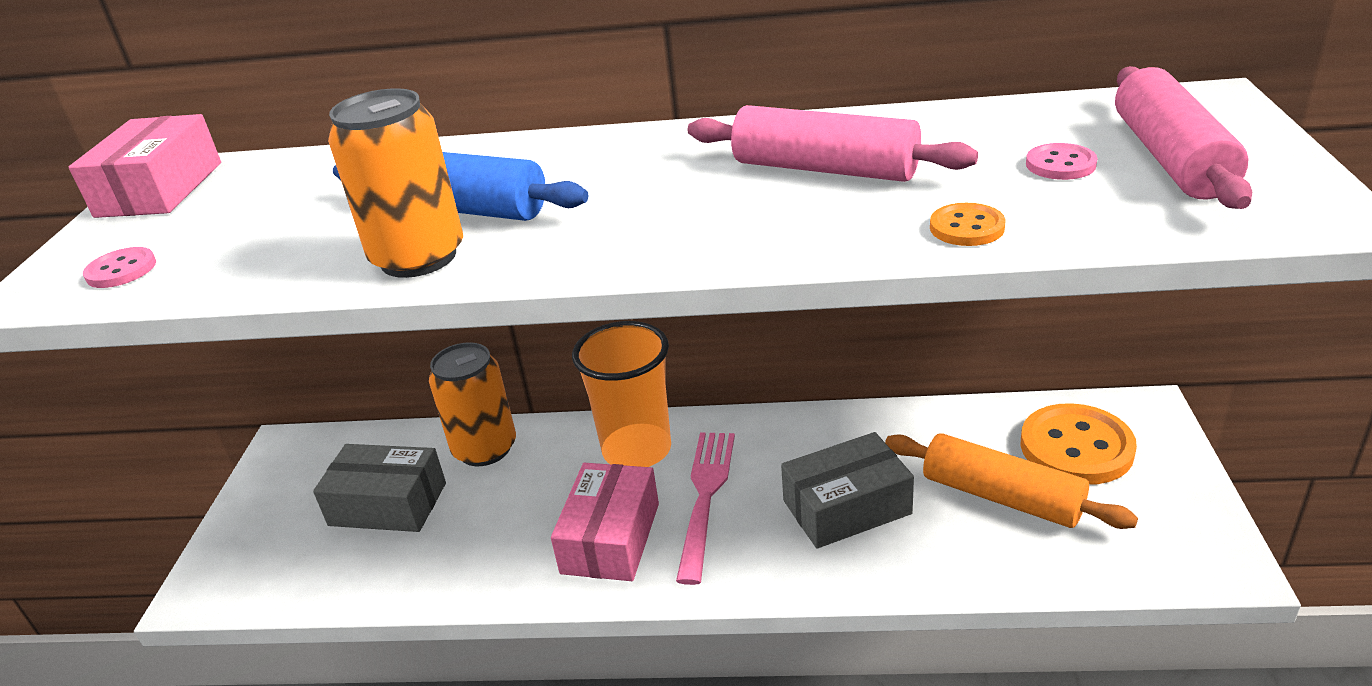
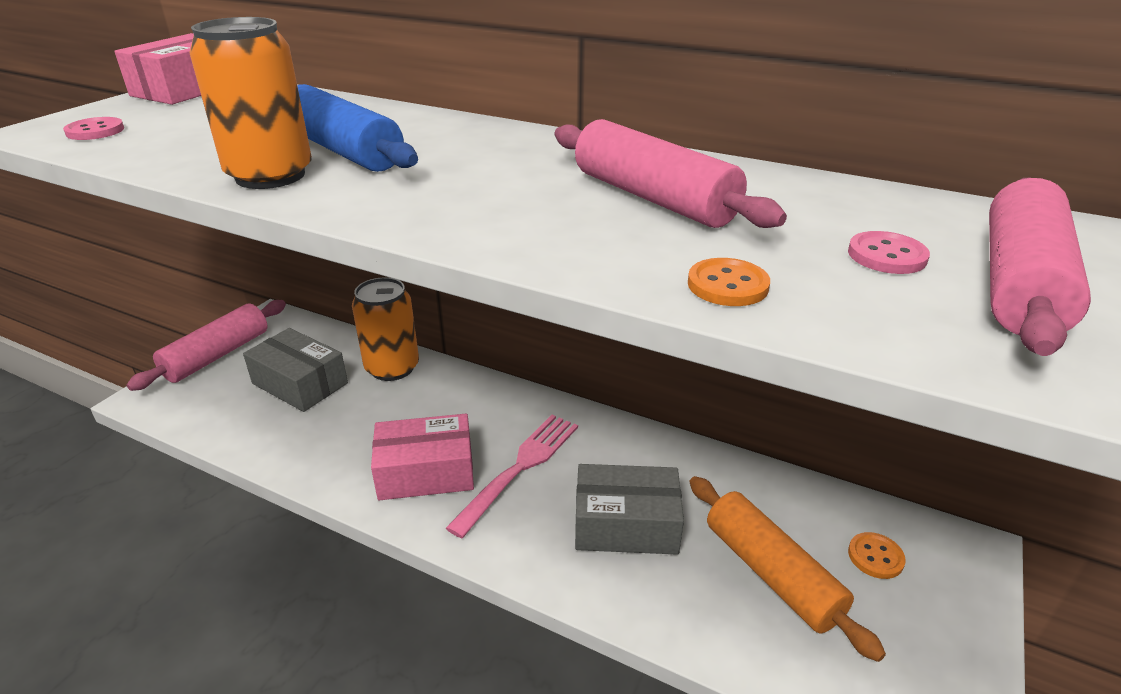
camera: 20 degrees right, 0 degrees up
pink box [551,463,659,581] -> pink box turned 45 degrees clockwise [371,414,474,500]
orange cup [572,321,671,467] -> none
orange button [1020,403,1137,485] -> orange button [848,532,906,579], size x0.48
none -> pink rolling pin [127,300,286,391]

